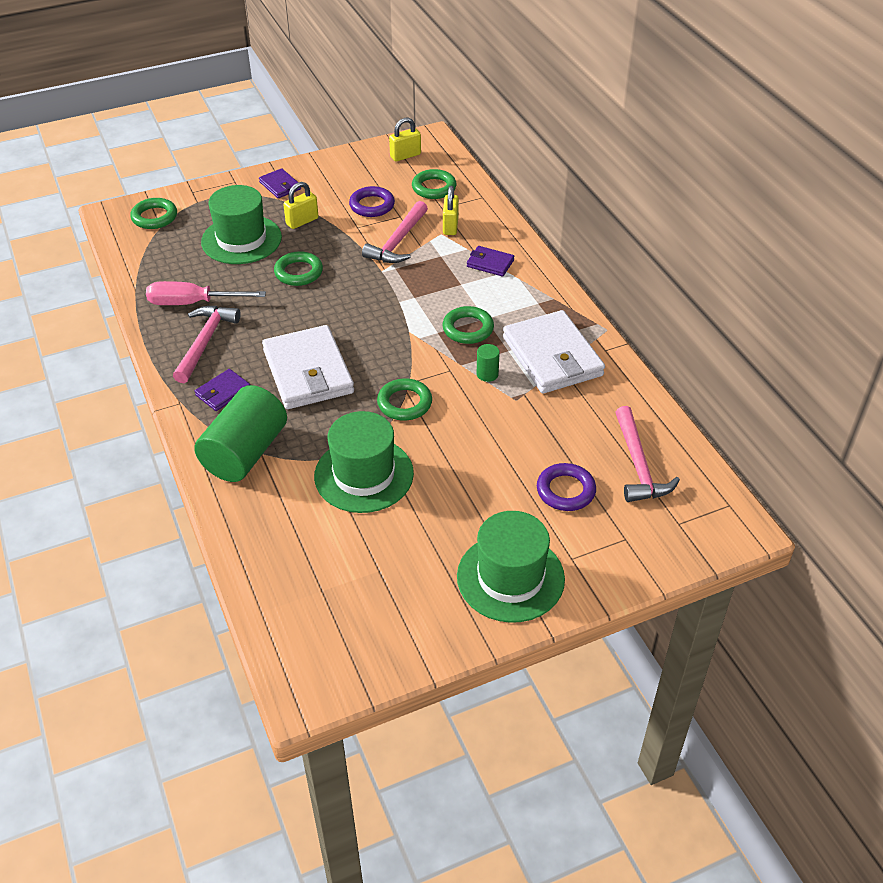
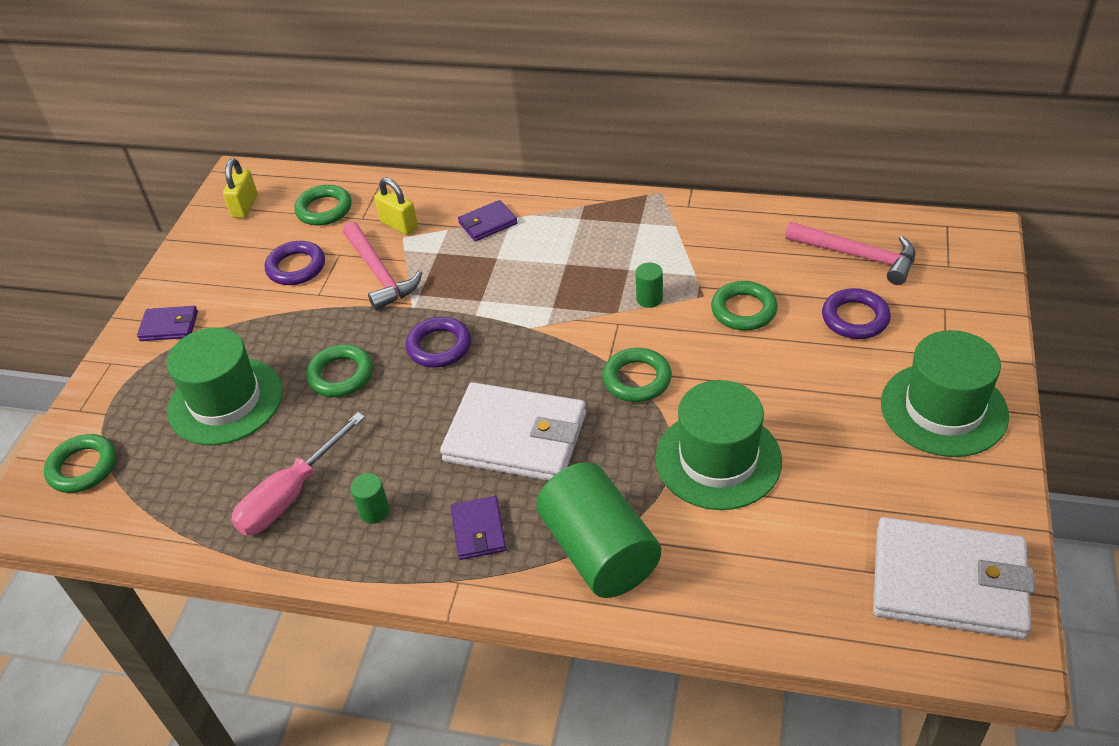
camera: 50 degrees left, 0 degrees up
pink hammer [173,306,241,383] -> green cylinder [351,473,390,524]
yellow padlock [283,182,319,229] -> none
green ring [442,306,494,344] -> green ring moved to [711,281,778,330]
white wallet [503,310,605,393] -> white wallet moved to [873,517,1035,640]
none -> purple ring [406,317,471,368]

